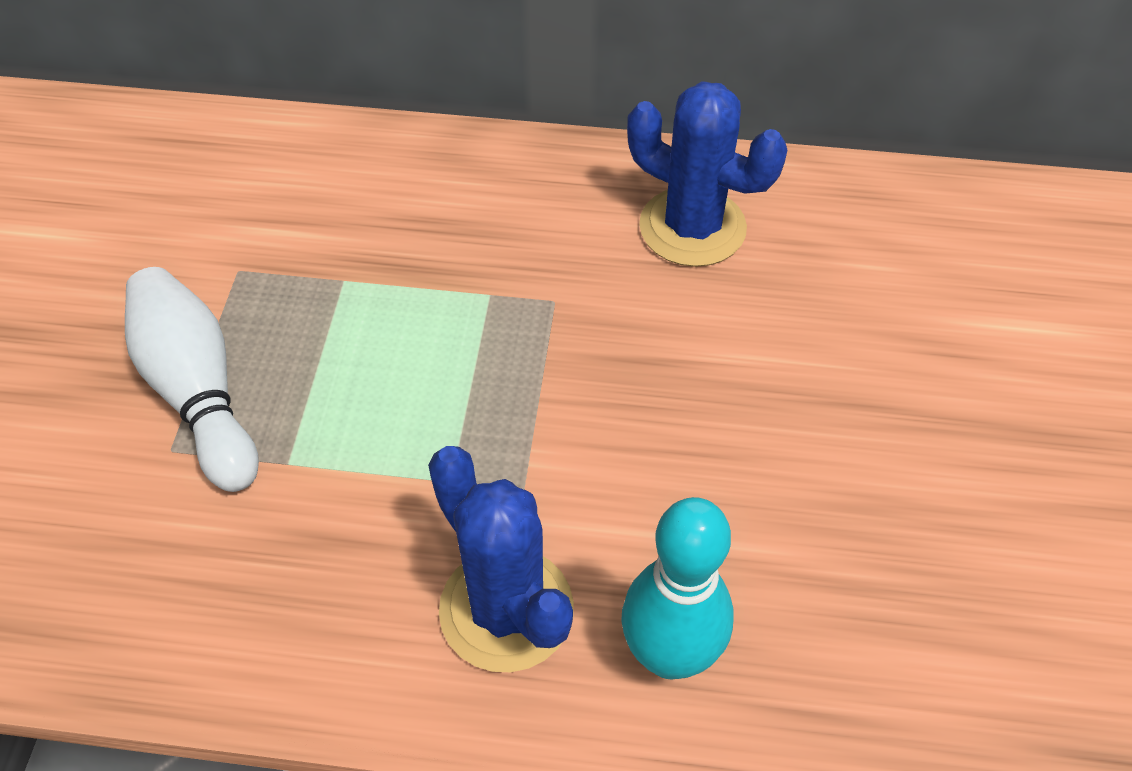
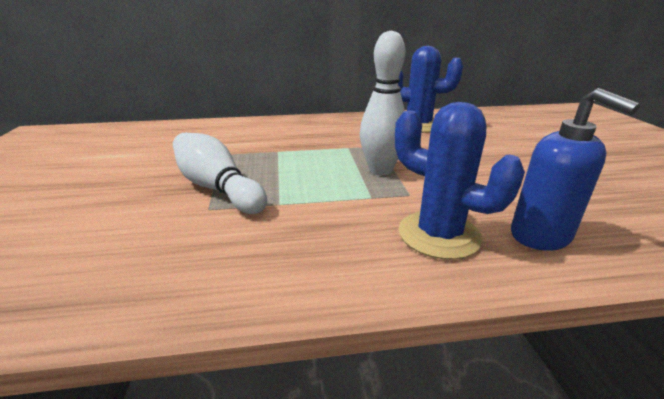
camera: 15 degrees left, 25 degrees down
turquoise bowling pin [621,497,733,679] -> blue soap dispenser [511,88,640,251]
none -> white bowling pin [360,30,406,176]

